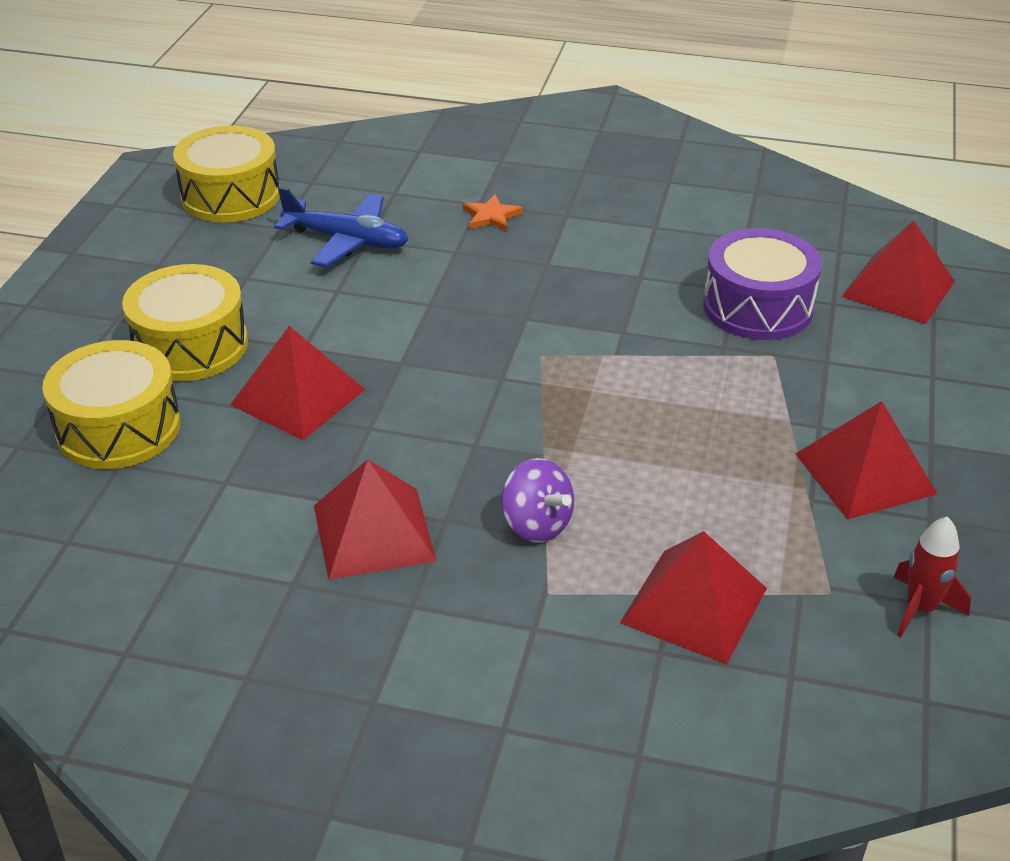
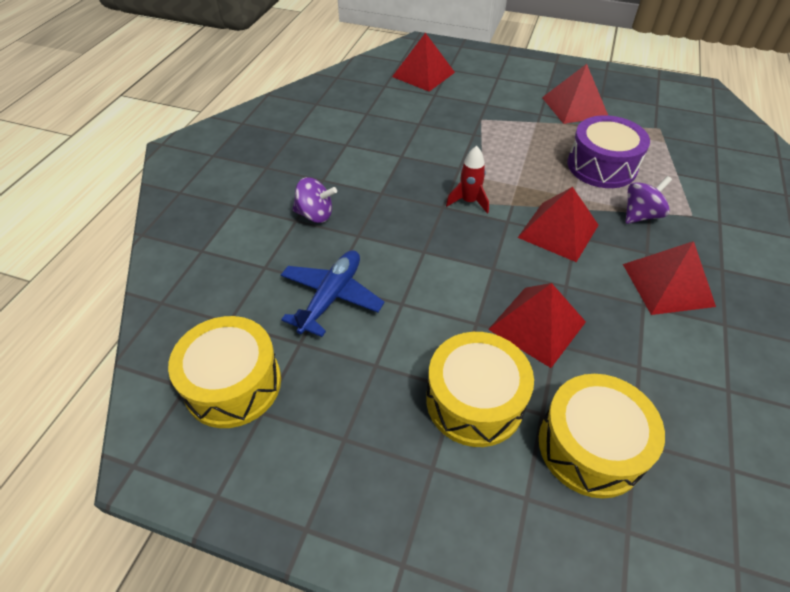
camera: 85 degrees left, 10 degrees up
orange star [463,194,523,232] -> purple spinning top [292,177,337,223]
red pyramid [620,531,767,665] -> red pyramid moved to [518,187,598,262]
purple drum [703,228,822,340] -> purple drum moved to [567,115,650,188]
red rocket [893,516,971,637] -> red rocket moved to [446,146,489,214]

